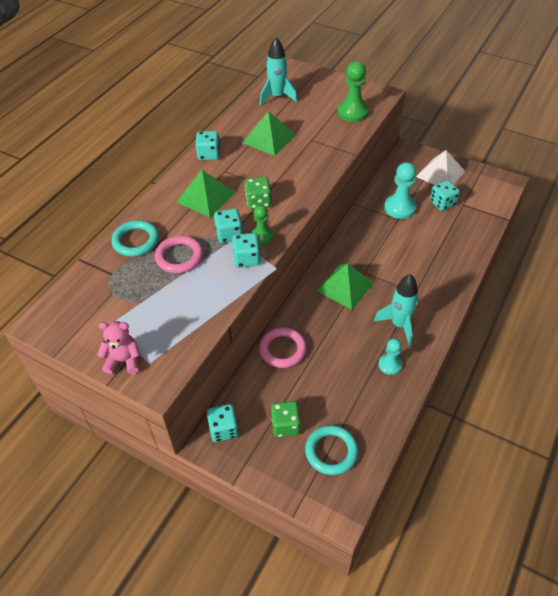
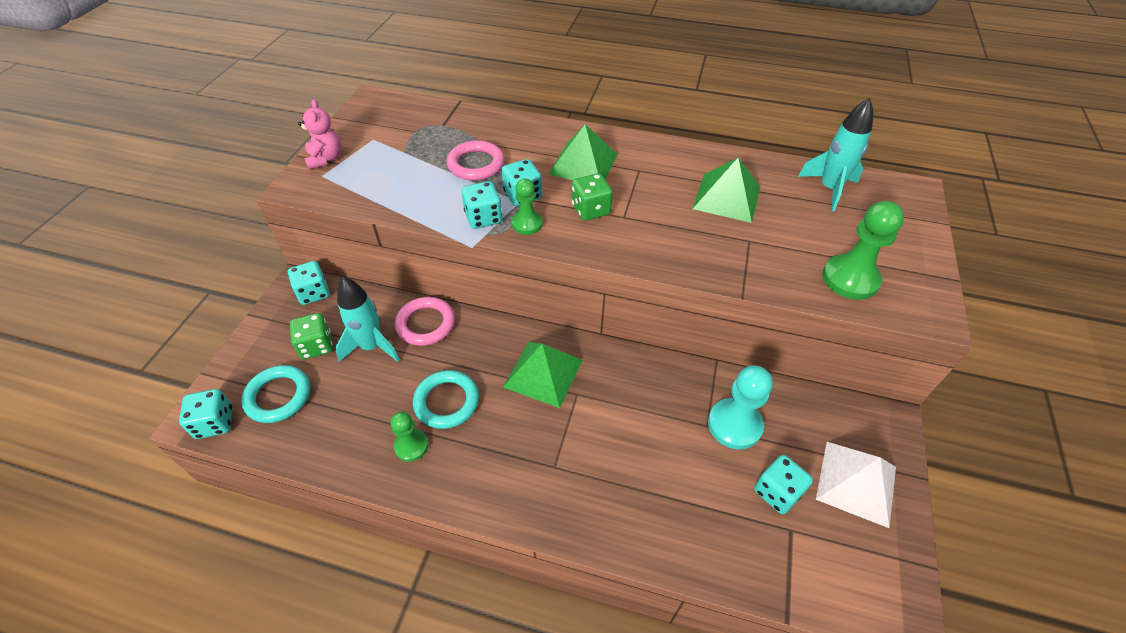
camera: 75 degrees right, 0 degrees up
turquoise ring [111,220,159,257] -> turquoise ring moved to [413,370,479,429]
turquoise dice [195,131,220,160] -> turquoise dice moved to [179,389,233,439]
turquoise rocket [374,274,419,345] -> turquoise rocket moved to [335,277,400,362]
turquoise pawn [378,338,402,375] -> green pawn [391,411,428,462]

